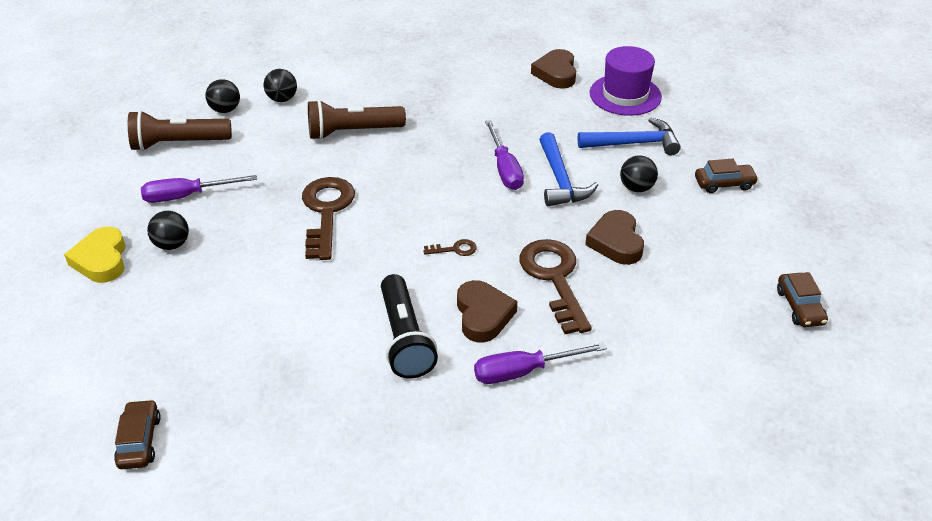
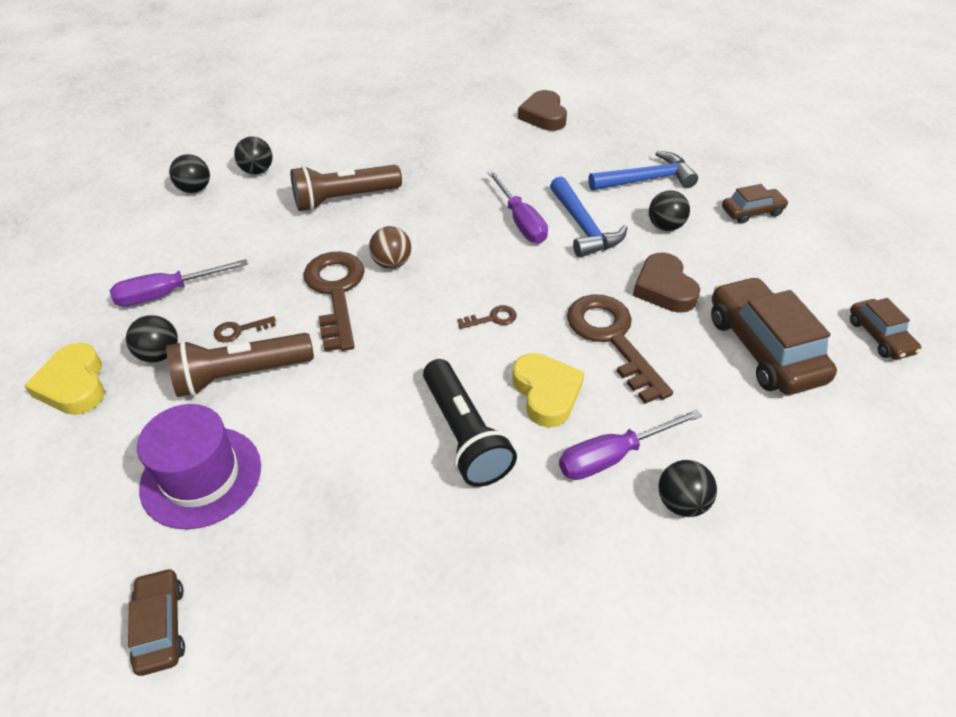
camera: 10 degrees left, 5 degrees up
brown flashlight [128,110,232,151] -> brown flashlight moved to [166,333,314,397]
brown heart [457,280,517,343] -> yellow heart [512,353,585,427]
purple hat [590,46,662,116] -> purple hat moved to [137,404,261,529]
none -> brown key [214,316,276,342]
none -> brown ball [369,226,411,269]
none -> black ball [658,460,717,517]
none -> brown car [711,277,837,395]

